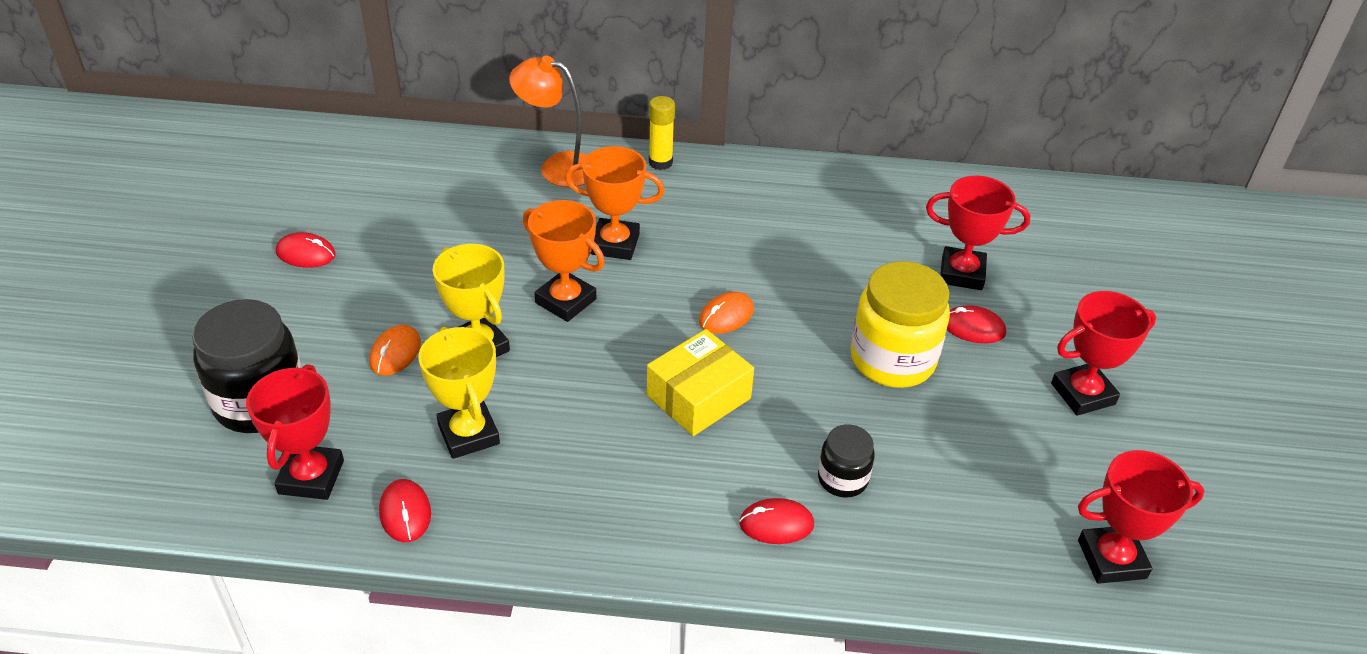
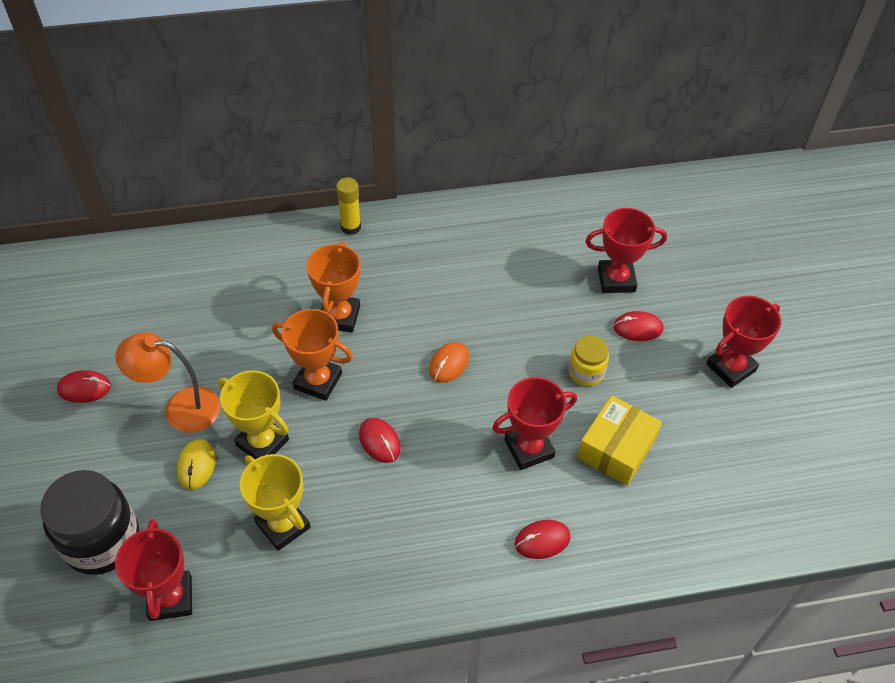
camera: 15 degrees left, 10 degrees up
orange mouse [369,325,421,376] -> yellow mouse [177,439,216,490]
red mouse [379,479,431,542] -> red mouse moved to [359,418,401,463]
orange lamp [509,56,587,187] -> orange lamp moved to [115,332,220,433]
orange trophy [565,146,665,260] -> orange trophy turned 75 degrees counterclockwise [307,242,361,333]
yellow box [647,329,754,436] -> yellow box moved to [577,395,662,486]
black jar [818,424,875,498] -> none
yellow jar [850,261,950,388] -> yellow jar [569,336,609,386], size x0.54
red trophy [1078,450,1205,584] -> red trophy moved to [492,377,577,470]

